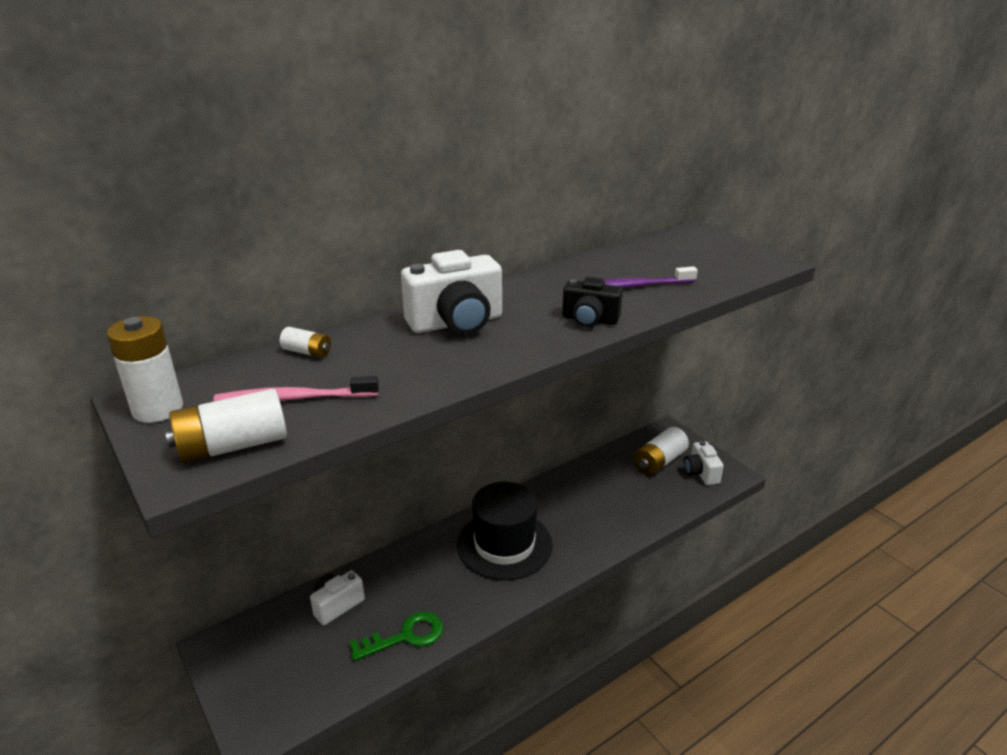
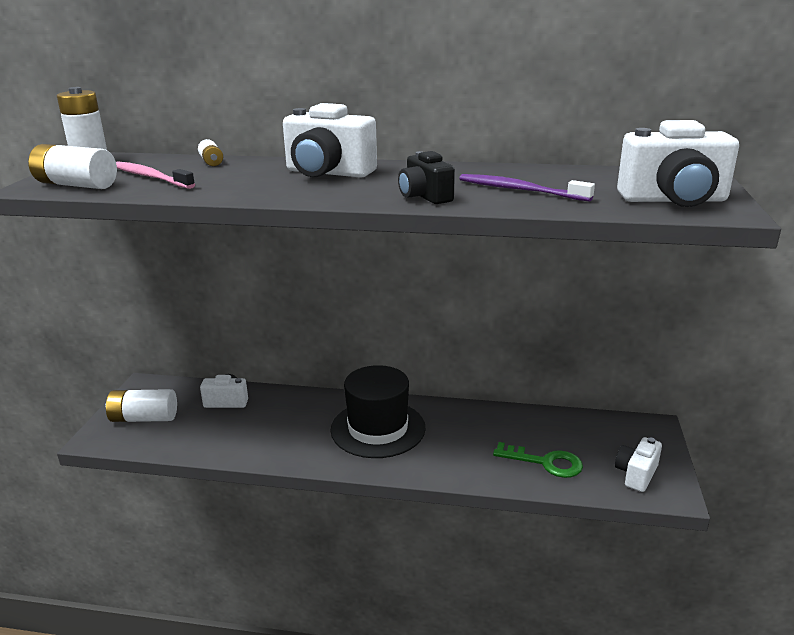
camera: 45 degrees right, 5 degrees down
green key [349,611,443,661] -> green key moved to [493,442,583,478]
white battery [634,427,689,475] -> white battery moved to [105,389,177,422]
none -> white camera [617,120,739,207]

